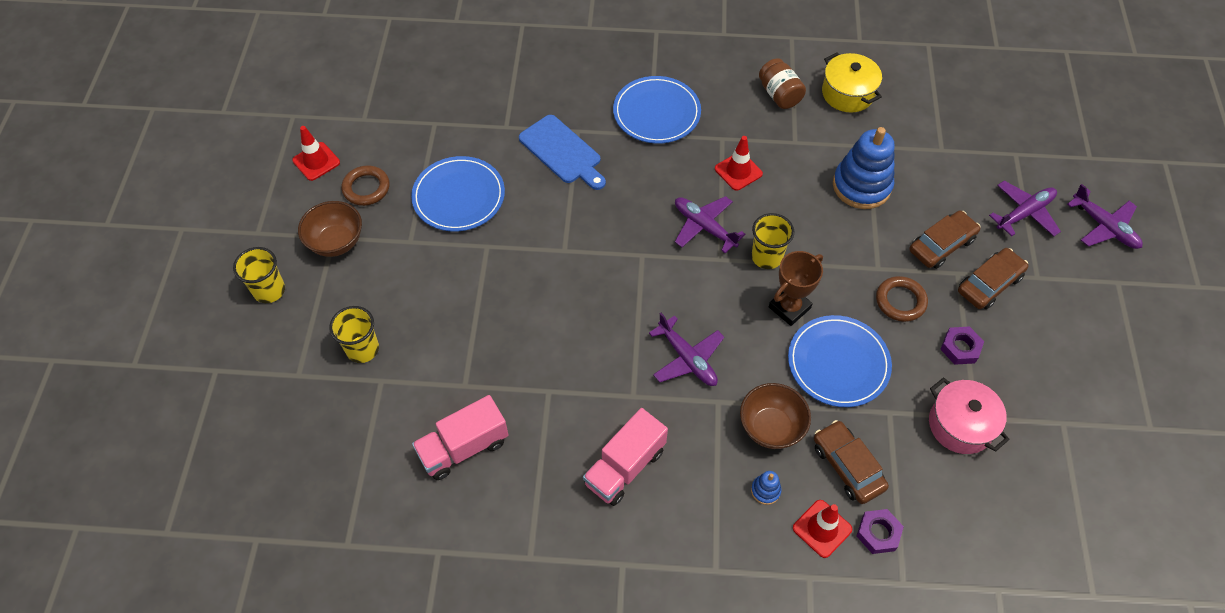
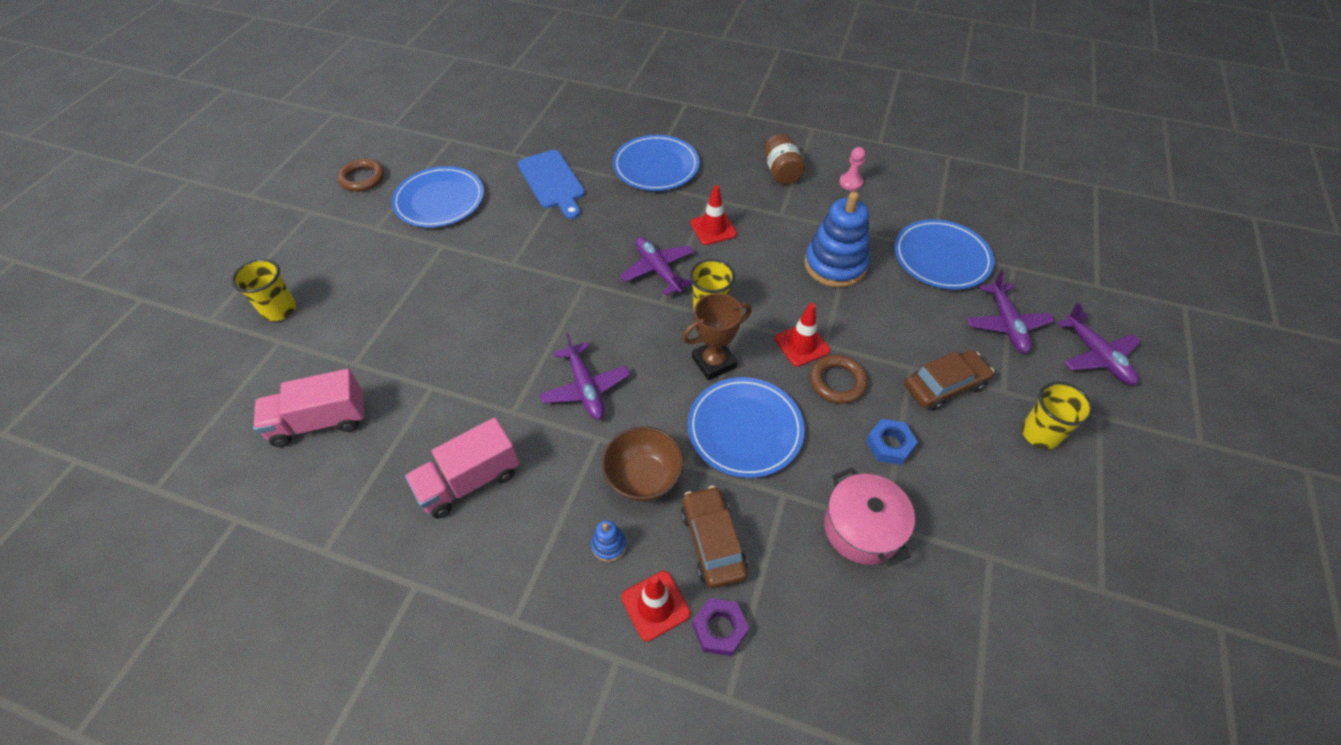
camera: 15 degrees right, 5 degrees down
yellow cup [233,247,285,303] -> yellow cup moved to [1022,382,1094,449]
red traffic cone [292,126,340,181] -> red traffic cone moved to [775,303,830,367]
brown bowl [298,201,362,257] -> none
yellow pot [822,53,882,113] -> pink pawn [839,147,866,191]
brown car [909,210,980,269] -> none
purple nut [940,326,984,365] -> blue nut [866,419,917,465]
purple plane [989,181,1061,236] -> purple plane turned 105 degrees clockwise [967,270,1054,353]
none -> blue plate [894,219,994,290]

